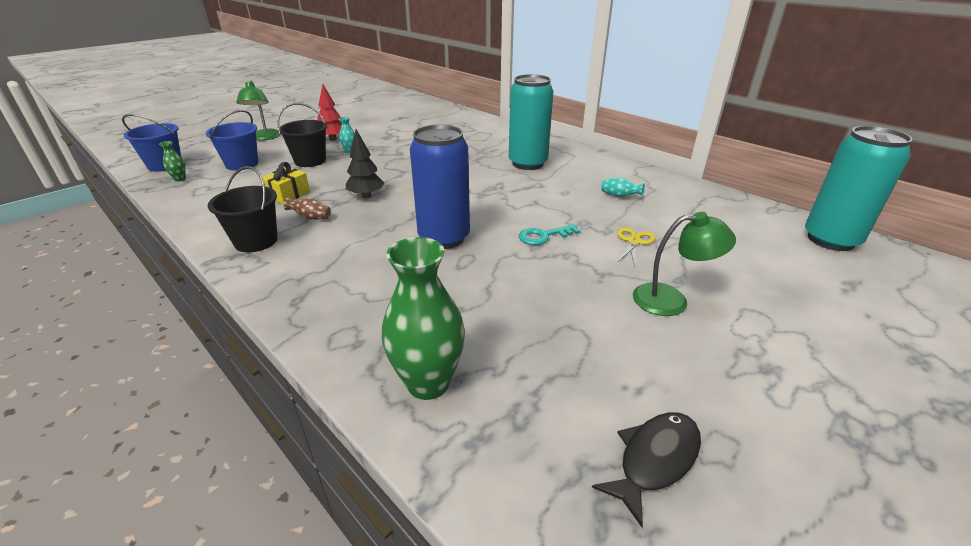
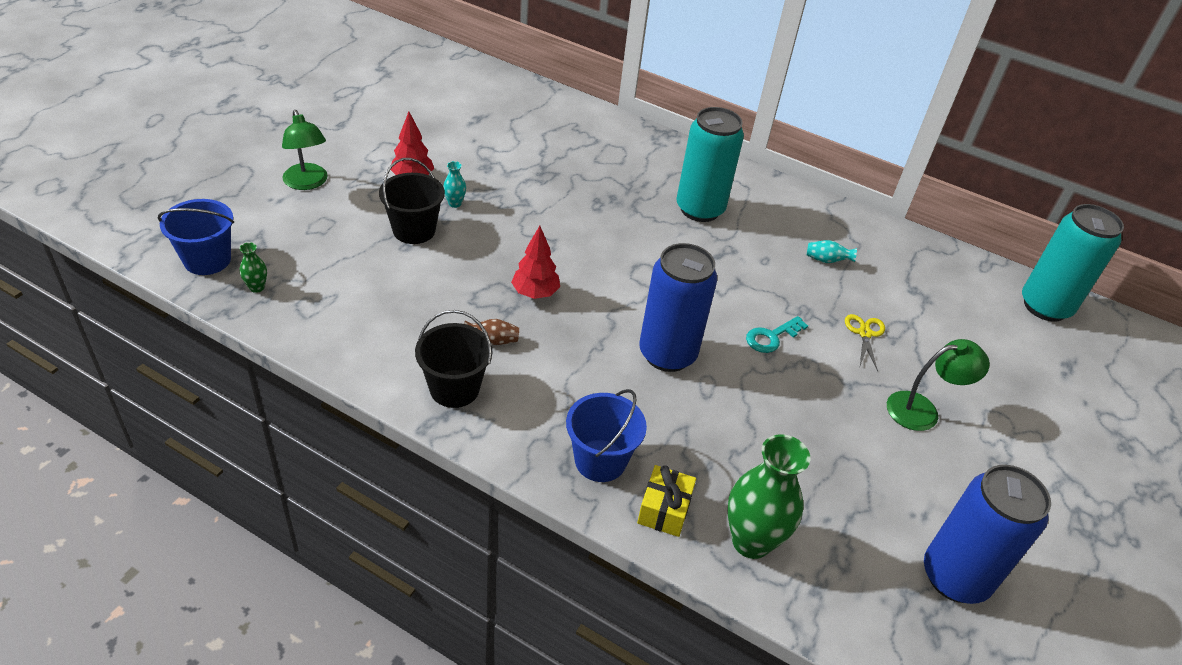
camera: 20 degrees left, 10 degrees up
blue bucket [206,110,258,170] -> blue bucket moved to [566,389,647,482]
yellow gift [262,162,310,204] -> yellow gift moved to [637,465,696,537]
black tree [346,129,384,198] -> red tree [511,226,560,299]
black fish [592,412,701,527] -> blue can [924,465,1051,604]

